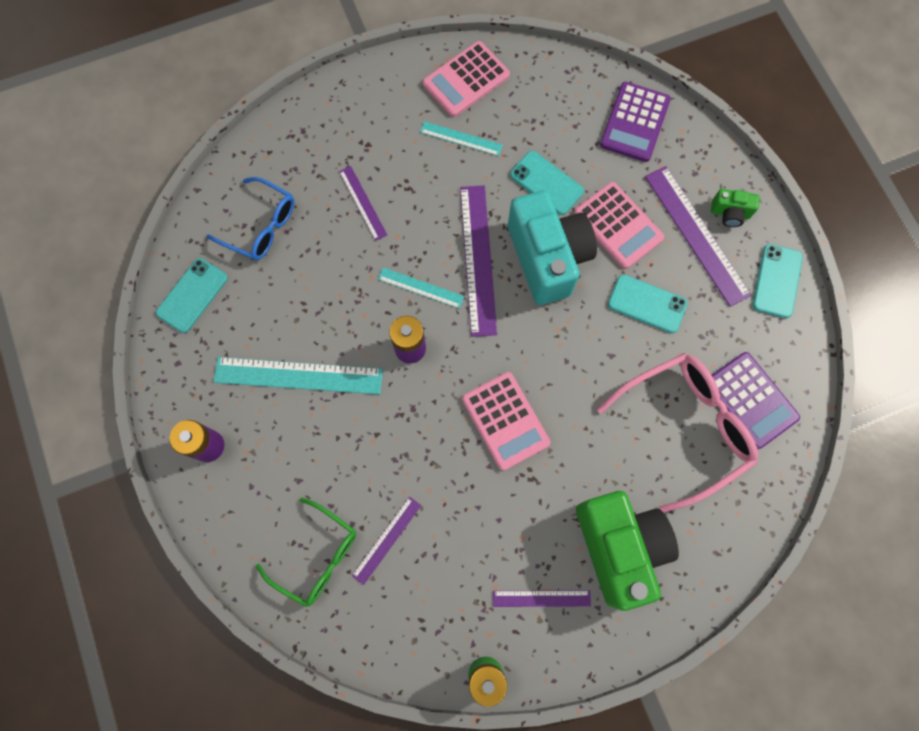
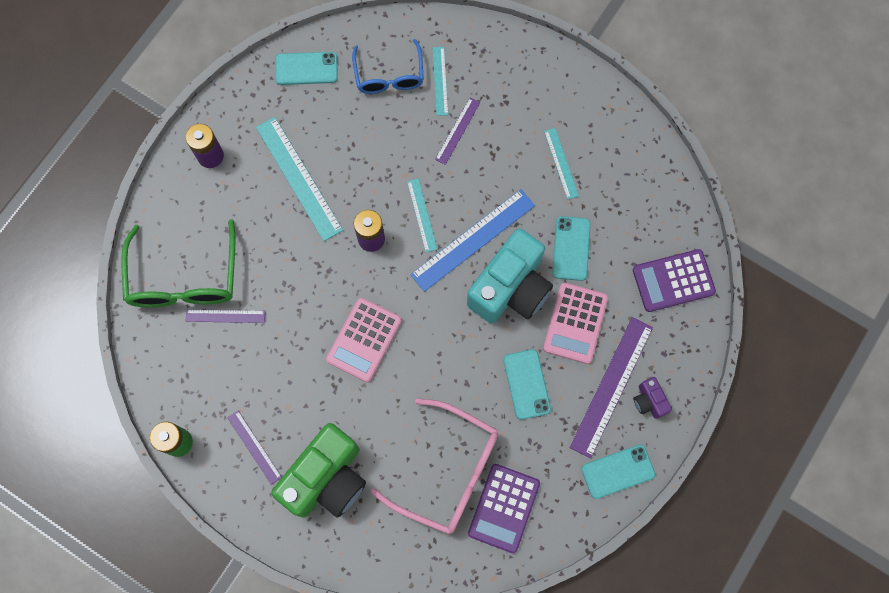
camera: 55 degrees right, 0 degrees up
green glasses [256,498,356,607] -> green glasses [121,219,235,308], size x1.53
pink calculator [423,41,510,117] -> none
purple ruler [460,186,497,337] -> blue ruler [410,189,535,292]
green camera [711,189,760,227] -> purple camera [634,377,672,419]
none -> turquoise ruler [433,47,448,116]

